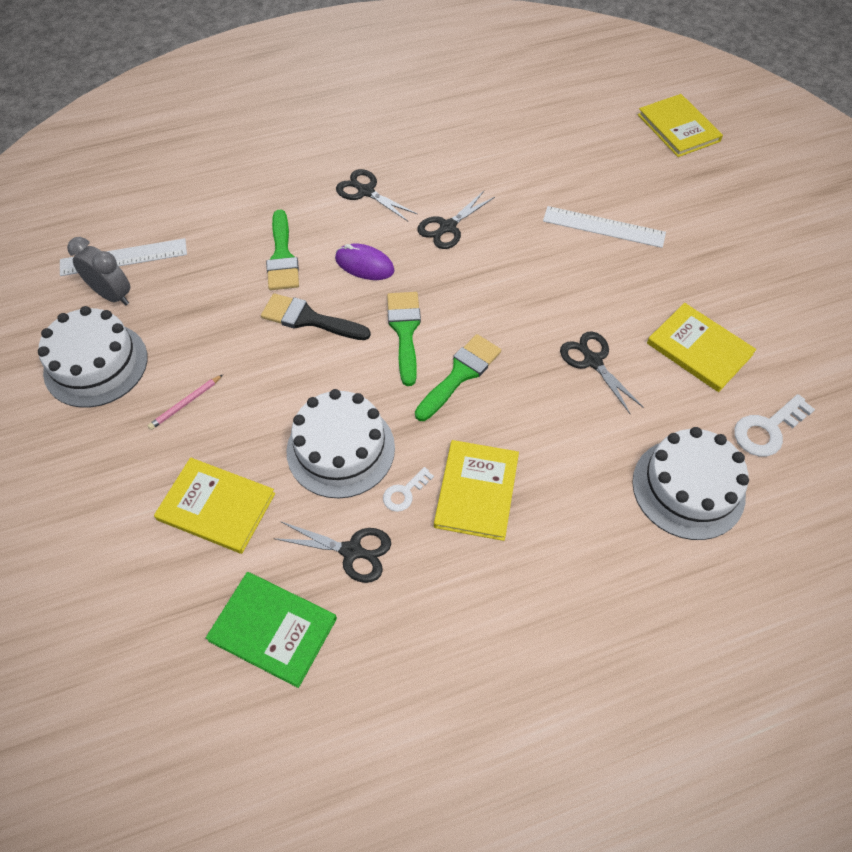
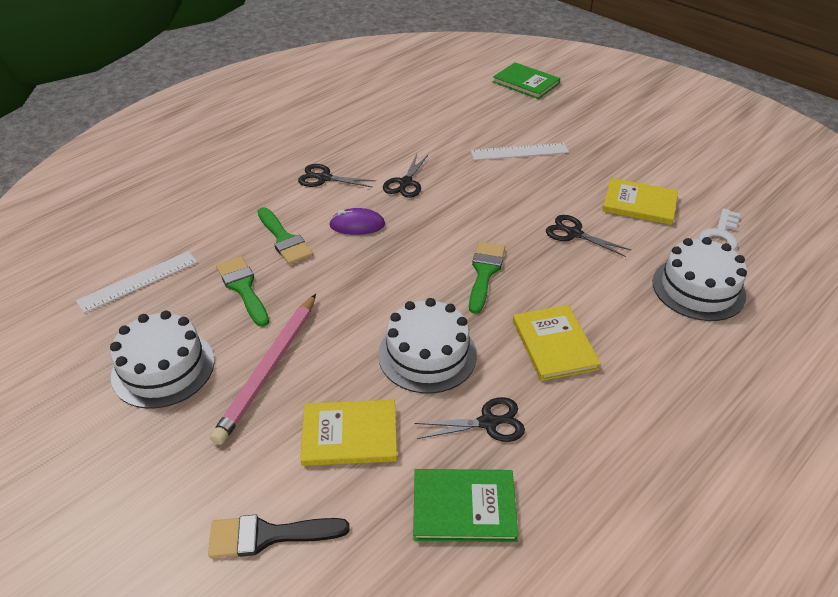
camera: 25 degrees left, 15 degrees down
grey clock [67,237,130,305] -> none
pink pencil [147,375,223,430] -> pink pencil [210,294,316,445], size x2.37
black brush [261,293,371,340] -> black brush moved to [208,514,350,558]
white key [383,467,434,512] -> none
green brush [387,292,421,386] -> green brush moved to [216,256,269,327]
yellow book [637,94,723,157] -> green book [493,62,560,99]

